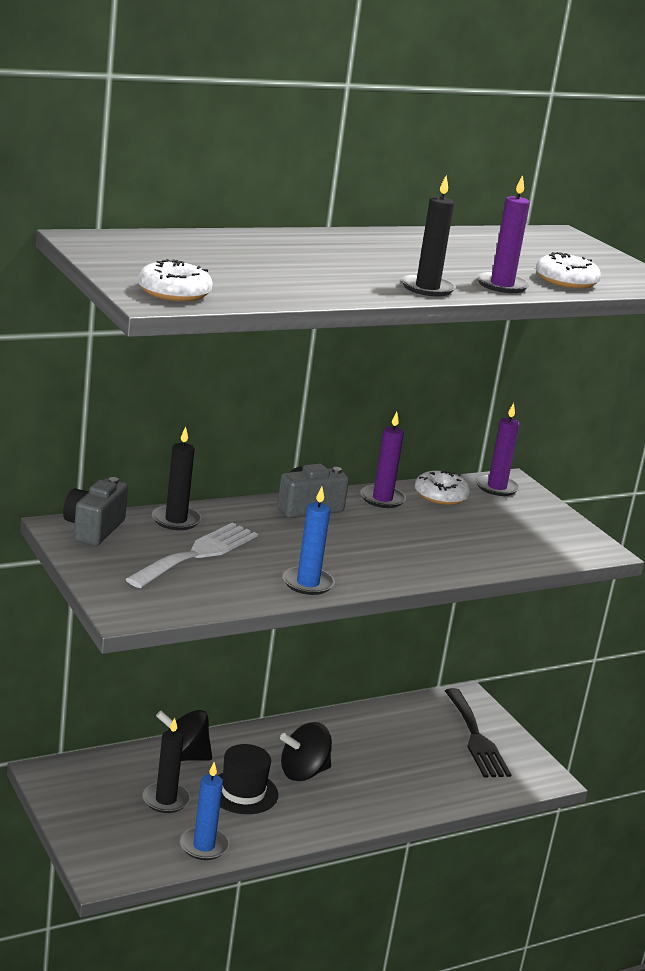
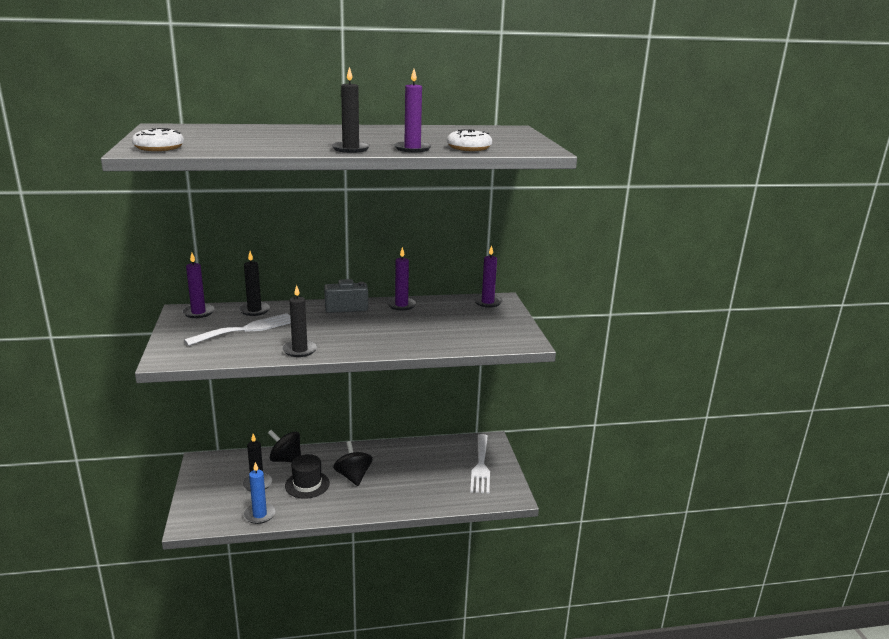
camera: 20 degrees right, 0 degrees up
grey camera [63,477,128,546] -> purple candle [182,253,215,318]
black spinning top [280,722,332,781] -> black spinning top turned 75 degrees clockwise [333,441,373,486]
blue candle [283,487,335,595] -> black candle [282,285,317,357]
white donut [415,470,471,505] -> none
black fork [445,688,512,778] -> white fork [470,434,490,494]

